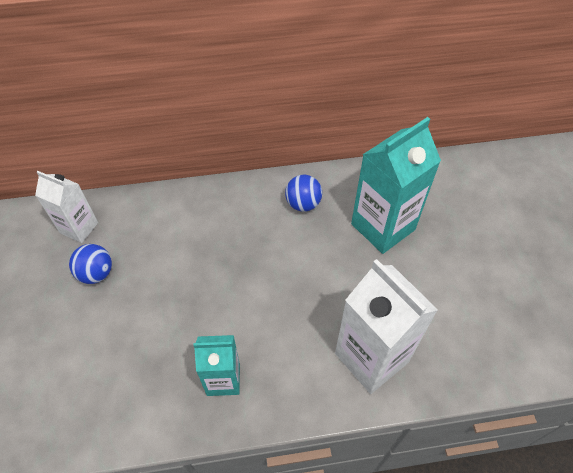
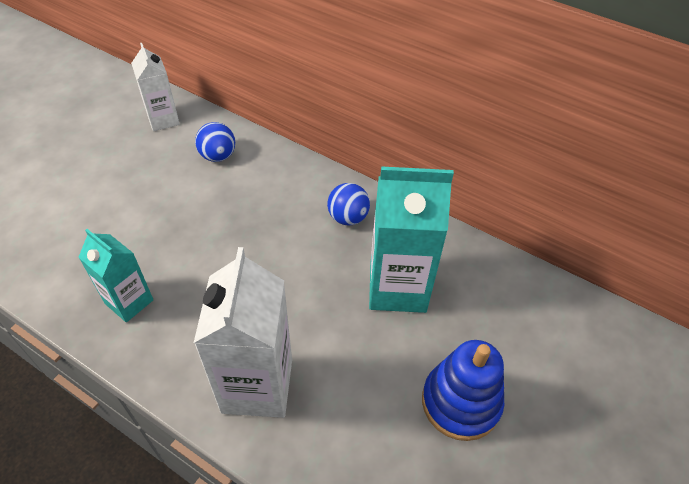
camera: 40 degrees right, 5 degrees down
blue ball [69,244,112,284] -> blue ball moved to [195,122,235,162]
none -> blue stacking toy [422,340,504,441]

